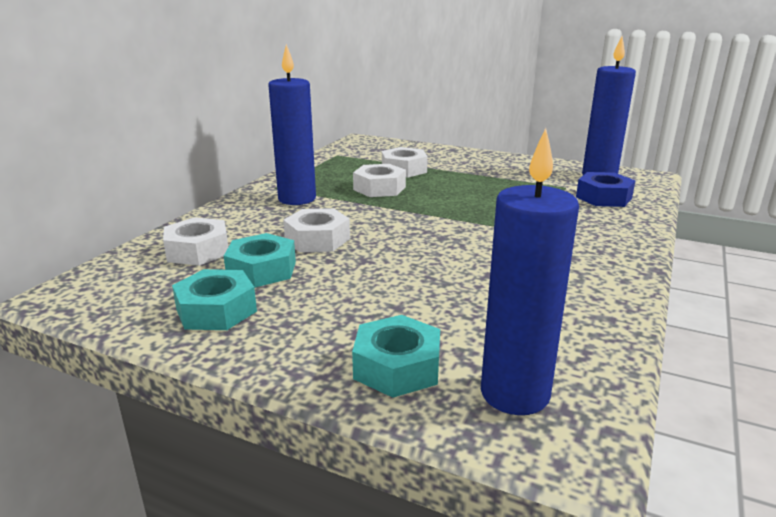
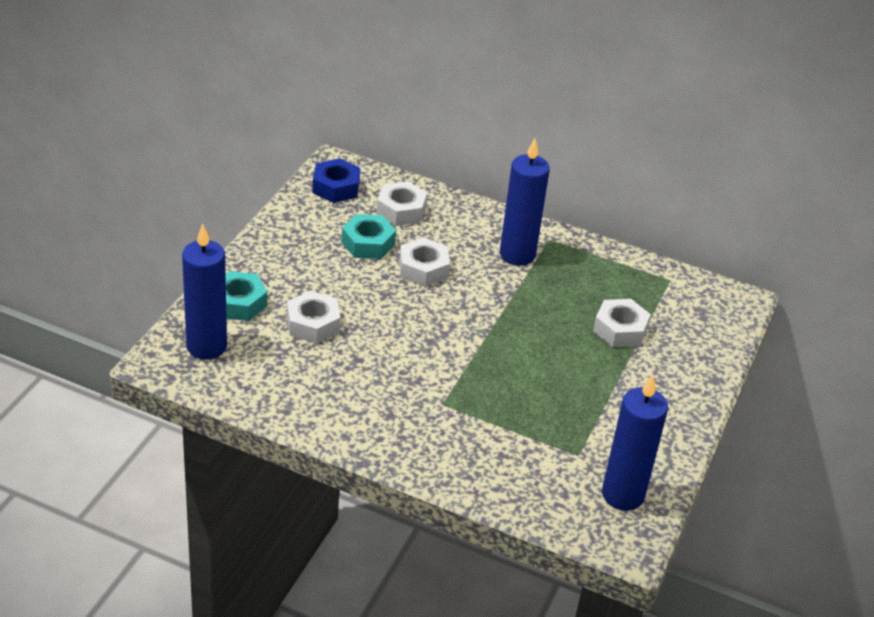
camera: 85 degrees right, 15 degrees up
turquoise nut [172,269,257,330] -> none
white nut [353,164,406,197] -> white nut moved to [287,291,341,344]
blue nut [576,172,636,207] -> blue nut moved to [313,158,360,203]

